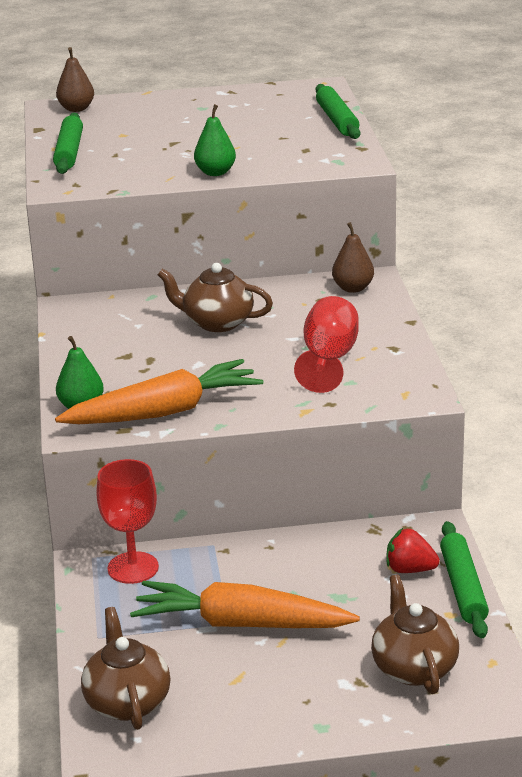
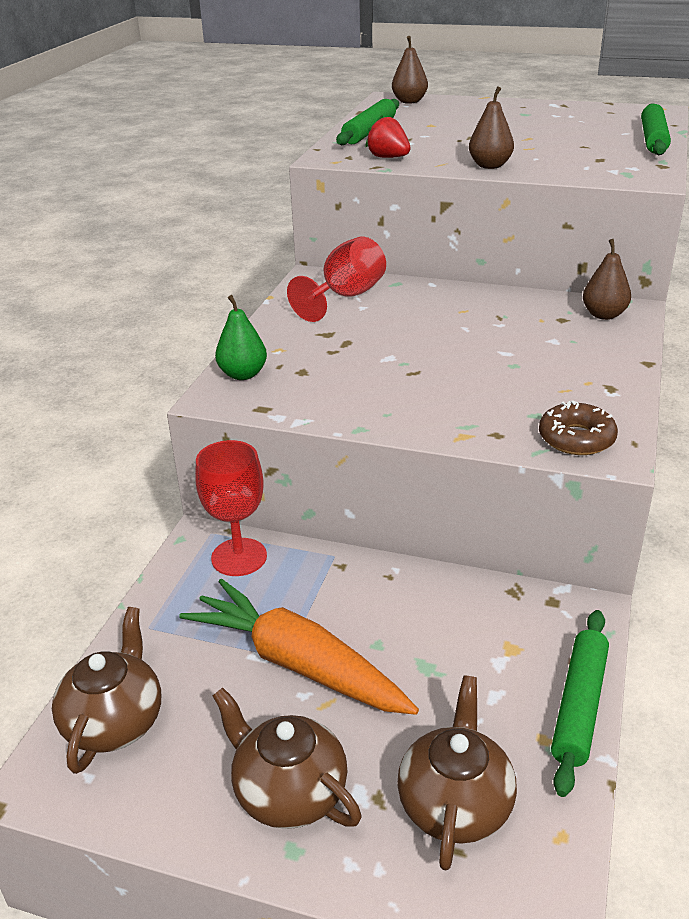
camera: 25 degrees right, 5 degrees up
orange carrot [55,359,263,424] -> none
brown teapot [158,263,273,332] -> brown teapot moved to [213,687,362,829]
green pear [194,104,236,176] -> brown pear [469,86,514,169]
red goblet [294,296,359,393] -> red goblet moved to [287,237,386,322]
red strawberry [386,528,440,573] -> red strawberry moved to [365,115,410,158]
none -> brown donut [539,400,618,455]

